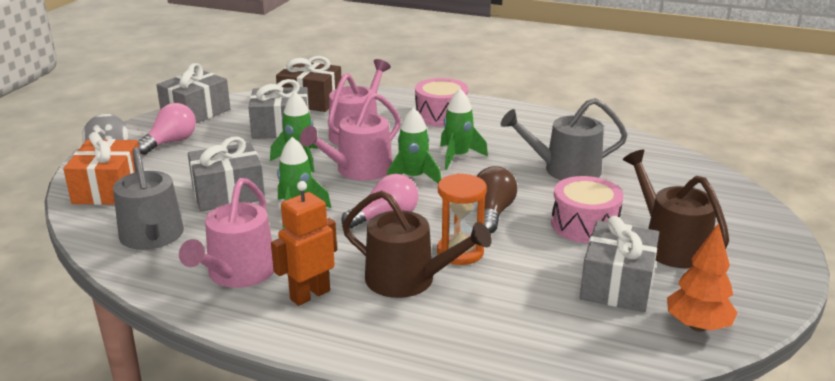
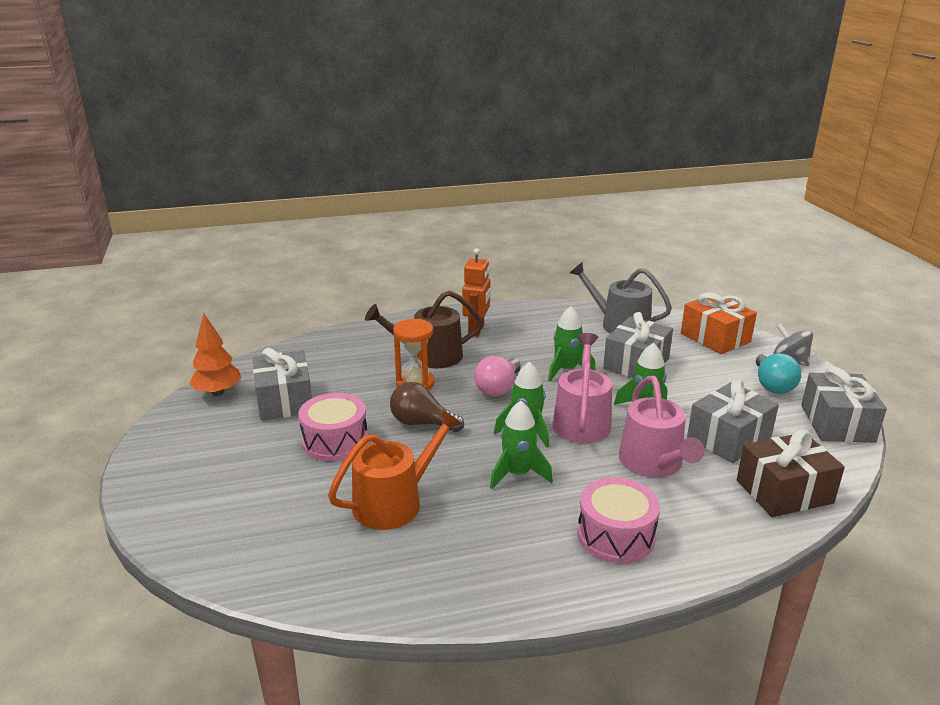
camera: 145 degrees right, 0 degrees up
pink light bulb [138,103,196,155] -> turquoise light bulb [756,353,801,394]
pink watering can [179,178,274,288] -> none
brown light bulb [477,166,517,234] -> brown light bulb turned 135 degrees clockwise [390,382,464,432]
grey watering can [501,98,627,180] -> orange watering can [328,410,462,530]
brown watering can [623,150,729,269] -> none

